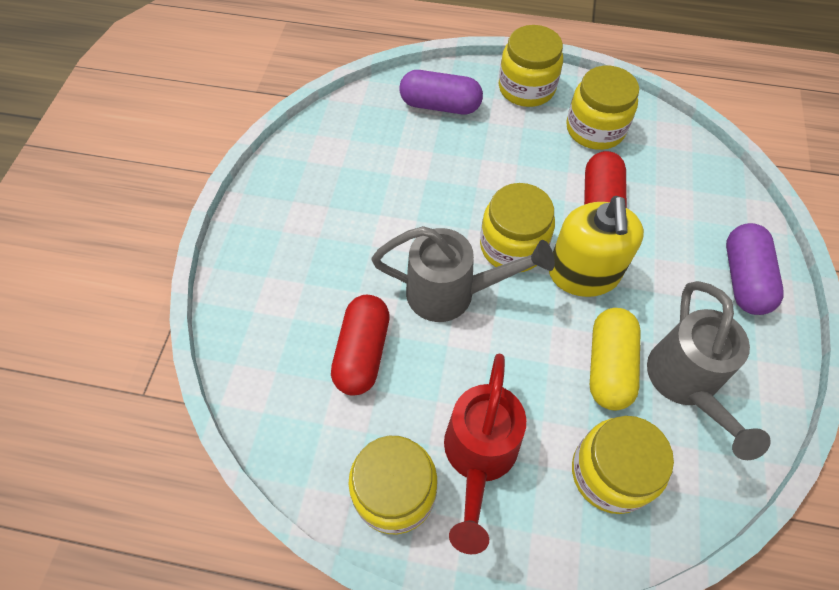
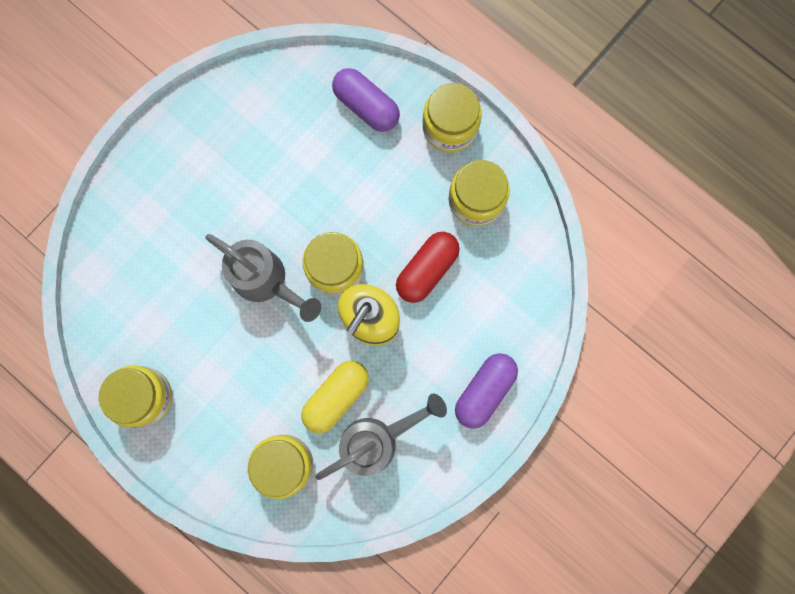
camera: 30 degrees right, 20 degrees up
red capsule [331,295,390,396] -> none
red watering can [444,354,526,554] -> none
grey watering can [647,281,771,460] -> grey watering can turned 150 degrees counterclockwise [316,394,447,480]

